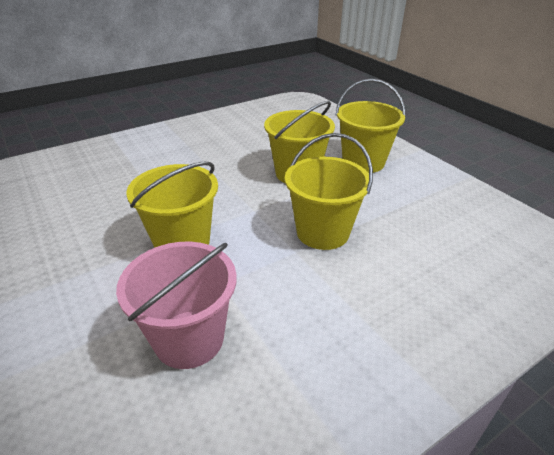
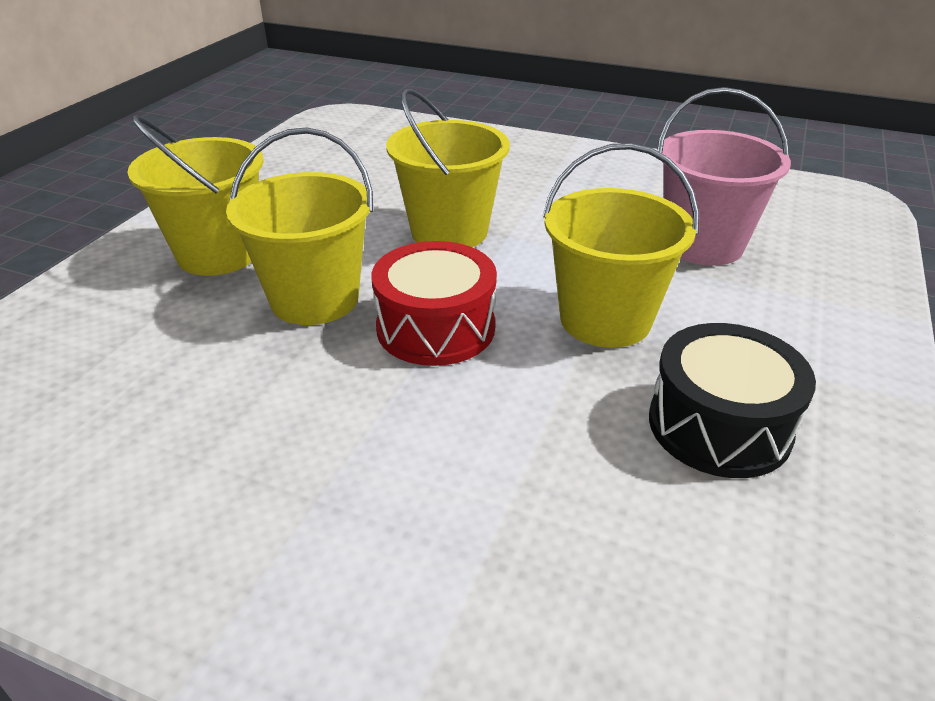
camera: 125 degrees left, 0 degrees up
none -> red drum [371,241,497,366]
none -> black drum [649,323,816,478]

